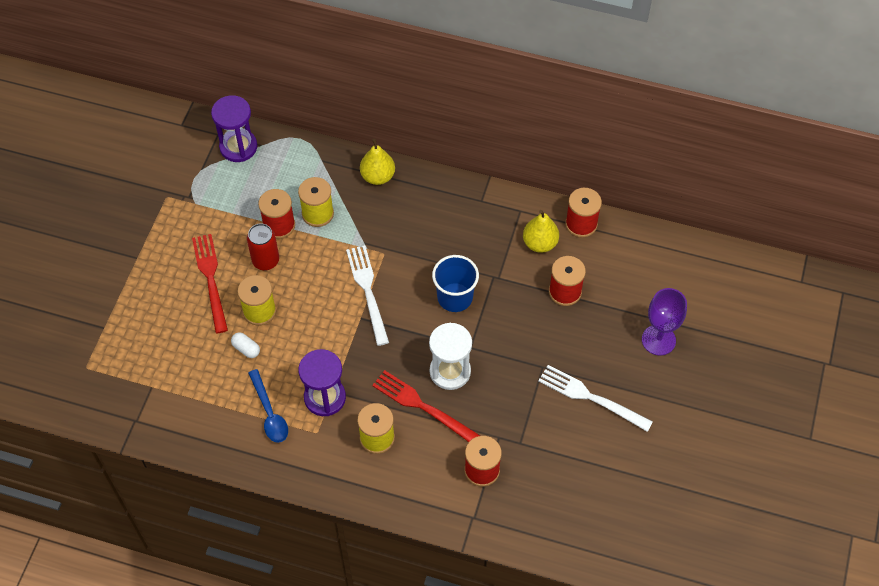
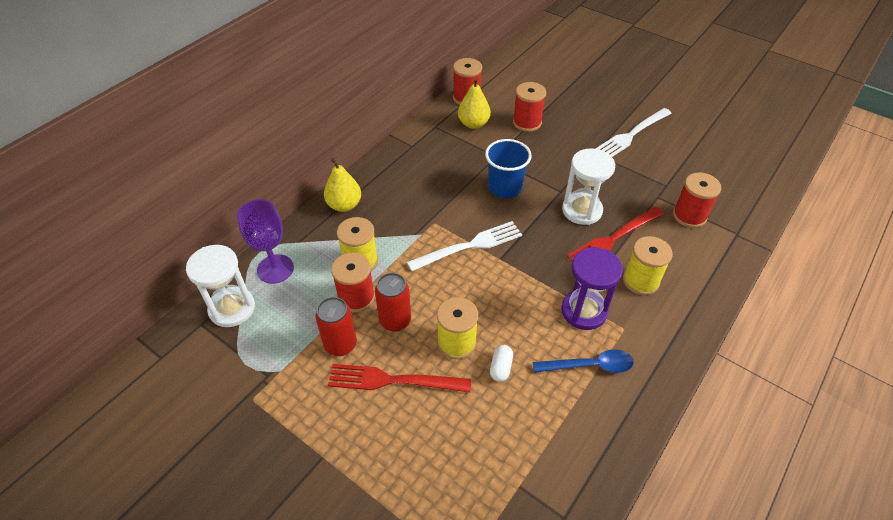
camera: 70 degrees left, 10 degrees down
purple hourglass [211,95,257,162] -> white hourglass [186,245,255,327]
white capsule [231,332,260,358] -> white capsule turned 45 degrees counterclockwise [490,345,513,382]
white fork [346,245,389,346] -> white fork turned 150 degrees clockwise [407,221,522,271]
purple goblet [642,288,687,355] -> purple goblet moved to [237,199,294,284]
none -> red can [315,297,357,356]

